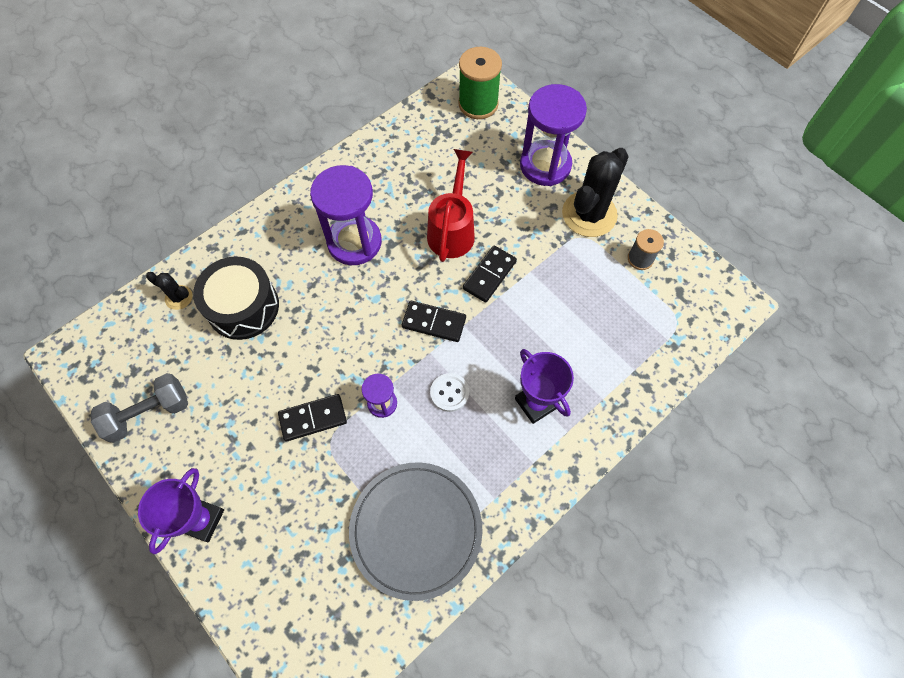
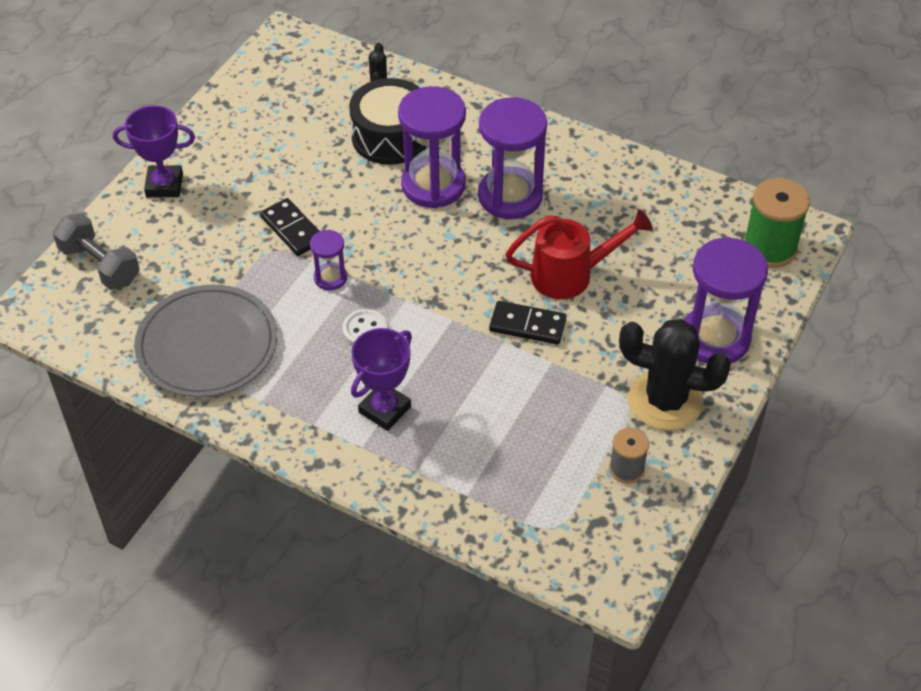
camera: 70 degrees right, 15 degrees down
grey dumbbell [91,373,188,443] -> grey dumbbell moved to [53,213,140,290]
black domino [402,301,466,342] -> none
none -> purple hourglass [398,86,466,208]

